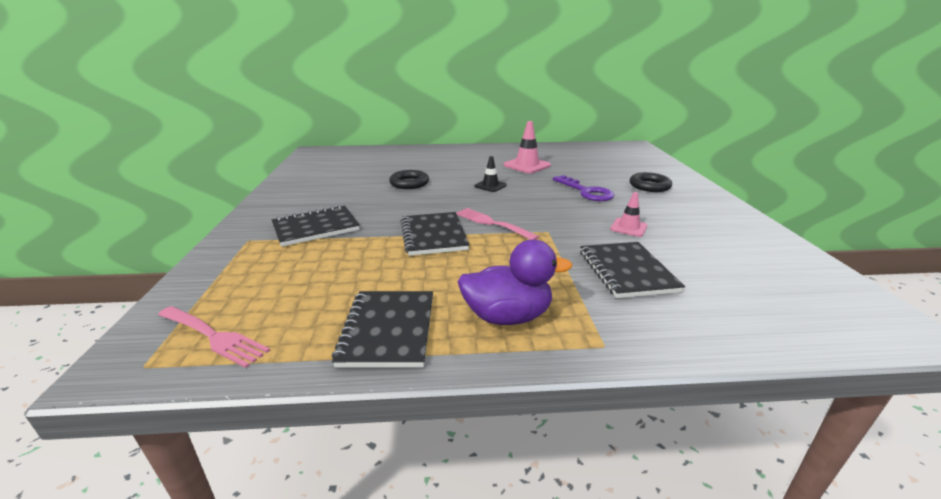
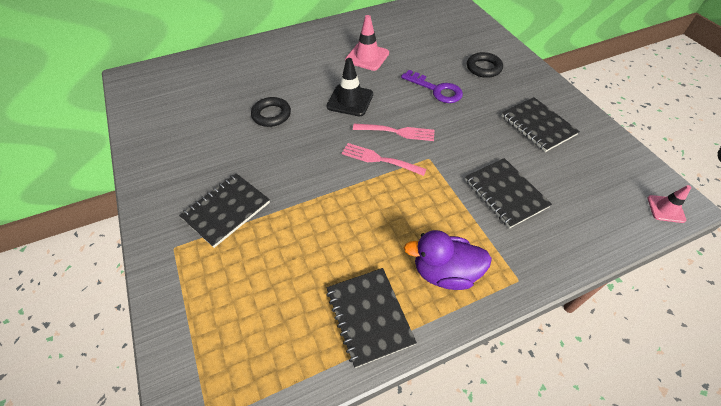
camera: 20 degrees left, 25 degrees up
pink fork [158,306,270,368] -> pink fork moved to [353,124,435,141]
black notebook [401,212,469,256] -> black notebook moved to [501,97,580,152]
purple duck [458,240,572,325] -> purple duck turned 150 degrees counterclockwise [404,230,492,290]
black traffic cone [474,156,507,192] -> black traffic cone [327,58,373,116], size x1.63
pink traffic cone [610,192,647,237] -> pink traffic cone moved to [647,185,691,223]

